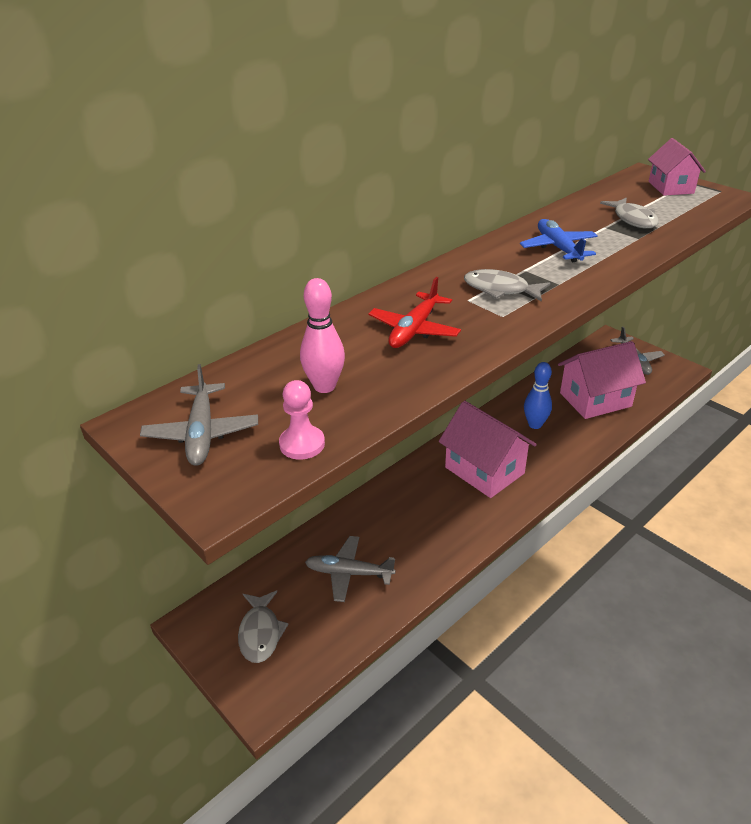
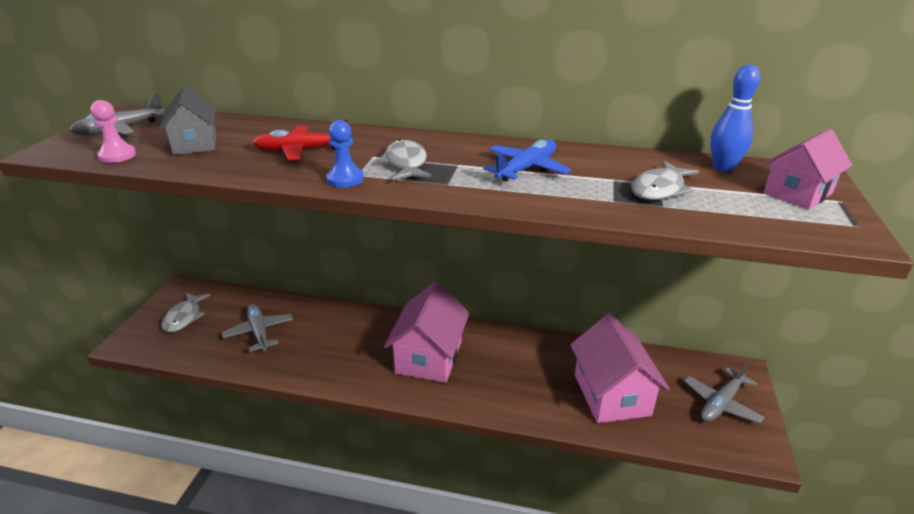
camera: 55 degrees right, 5 degrees down
grey fish [238,590,289,663] -> grey fish turned 45 degrees counterclockwise [161,293,211,333]
pink bowling pin [300,278,345,393] -> grey house [159,86,216,155]
blue bowling pin [524,362,552,429] -> blue bowling pin moved to [710,64,760,172]
pink house [558,341,646,419] -> pink house turned 45 degrees clockwise [570,314,670,423]
none -> blue pawn [326,120,364,188]

